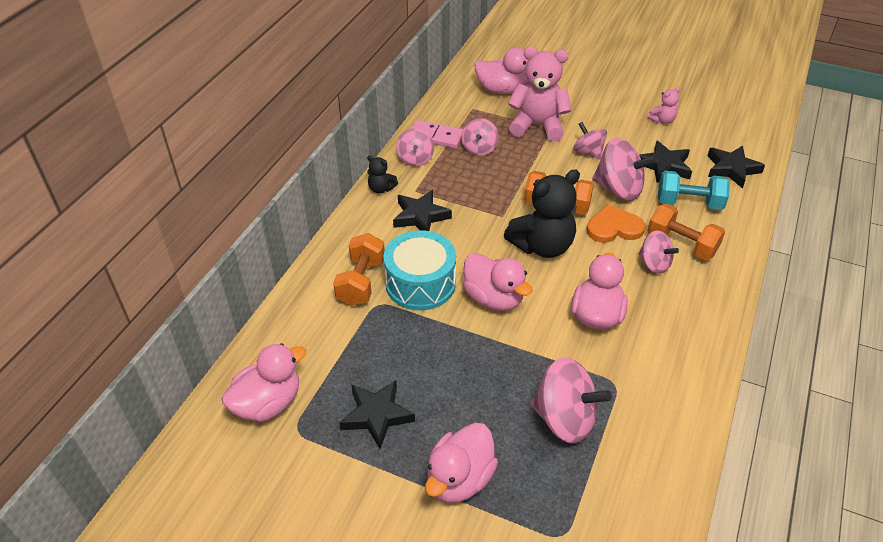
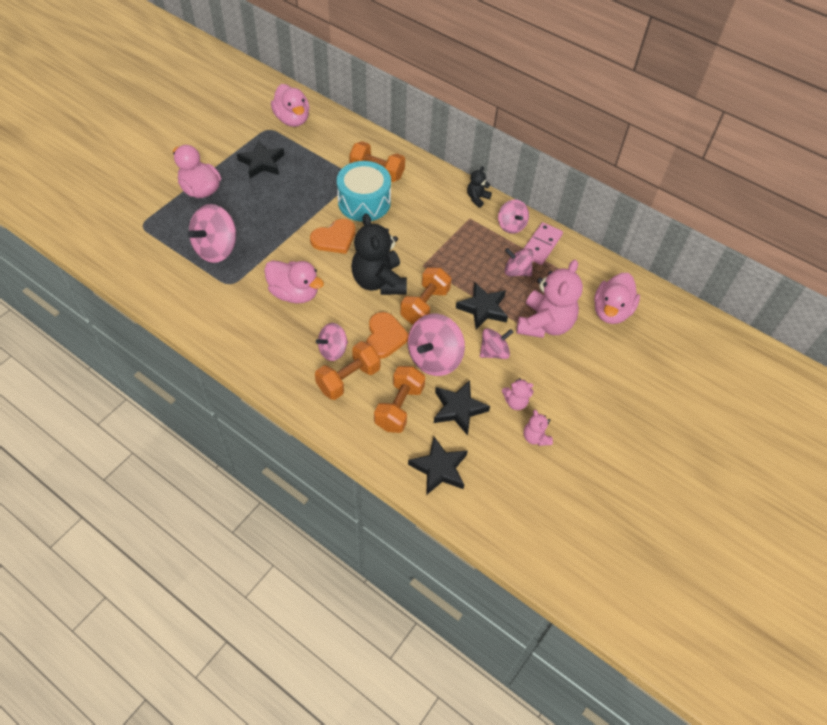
camera: 100 degrees right, 10 degrees up
black star [393,190,452,231] -> black star moved to [456,283,508,330]
pink spinning top [396,128,434,167] -> pink spinning top turned 120 degrees counterclockwise [498,199,529,234]
pink duck [463,253,533,311] -> orange heart [310,219,356,254]
turquoise dumbbell [658,170,730,210] -> orange dumbbell [374,366,425,433]
none -> pink teddy bear [502,378,534,410]

